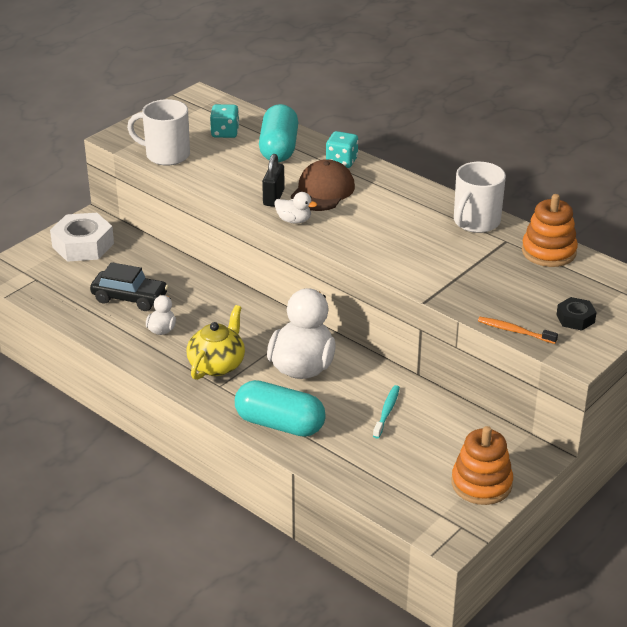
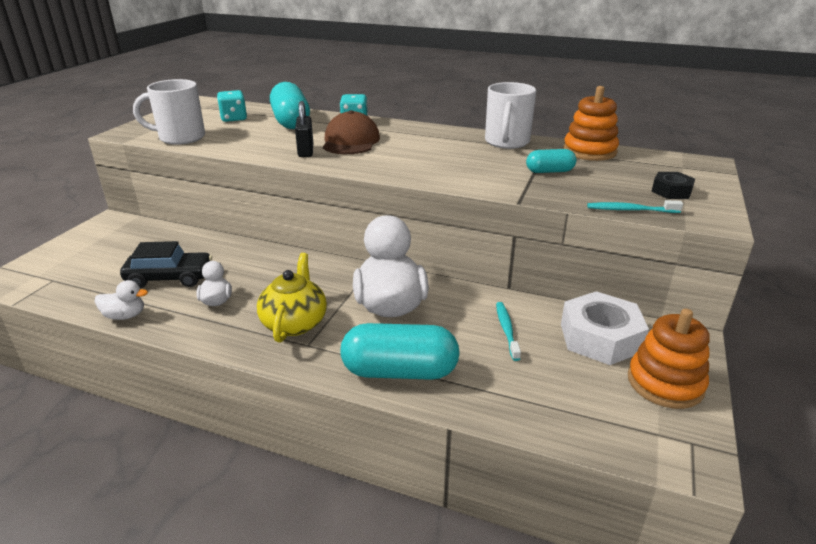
camera: 20 degrees left, 5 degrees down
white nut [50,213,114,262] -> white nut moved to [561,291,649,365]
white duck [274,192,317,224] -> white duck moved to [94,280,148,320]
orange toothbrush [478,317,558,344] -> turquoise toothbrush [587,200,683,213]
none -> turquoise capsule [526,149,576,173]

